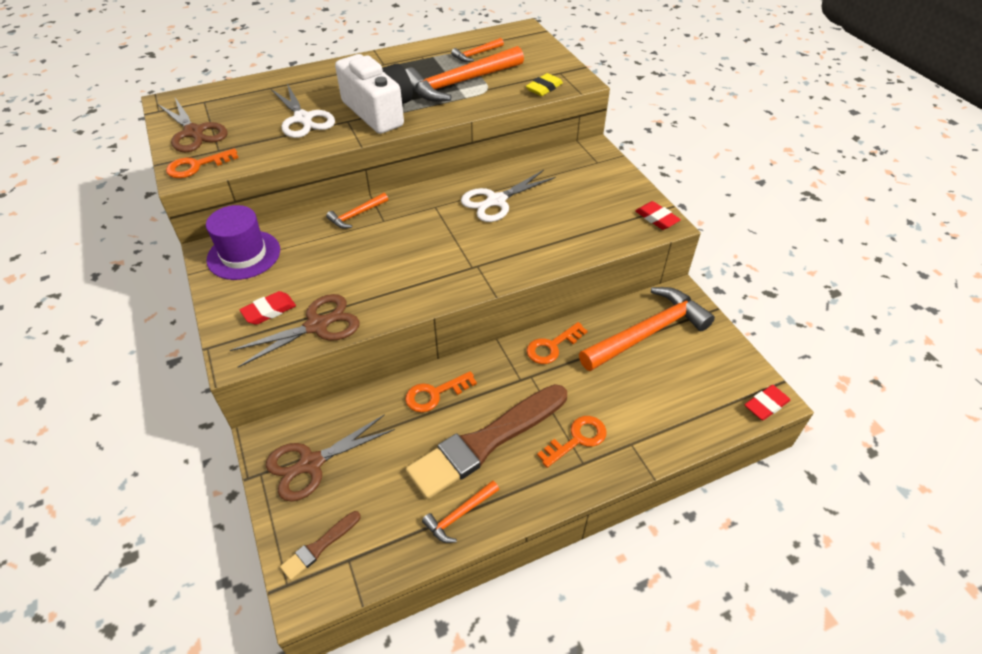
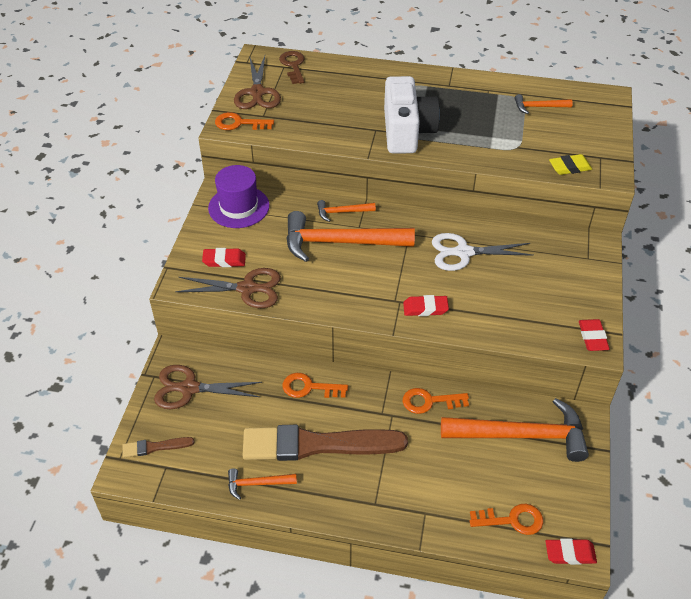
camera: 35 degrees right, 0 degrees up
white scissors [271,83,335,138] -> none
orange hammer [405,46,524,102] -> orange hammer moved to [286,211,415,262]
orange key [537,416,607,468] -> orange key moved to [470,504,543,535]
none -> brown key [279,51,305,84]
none -> red eraser [403,295,449,316]

